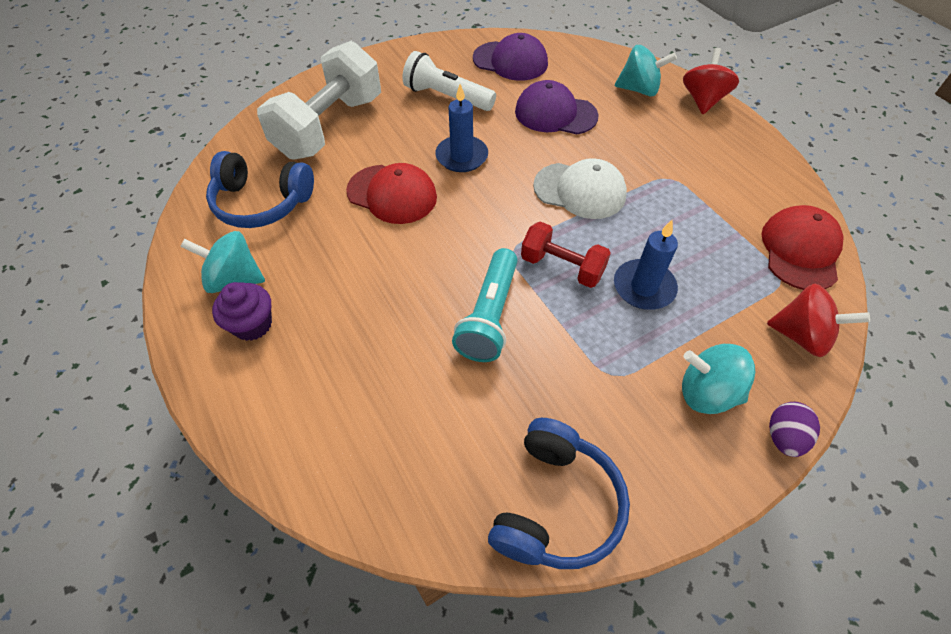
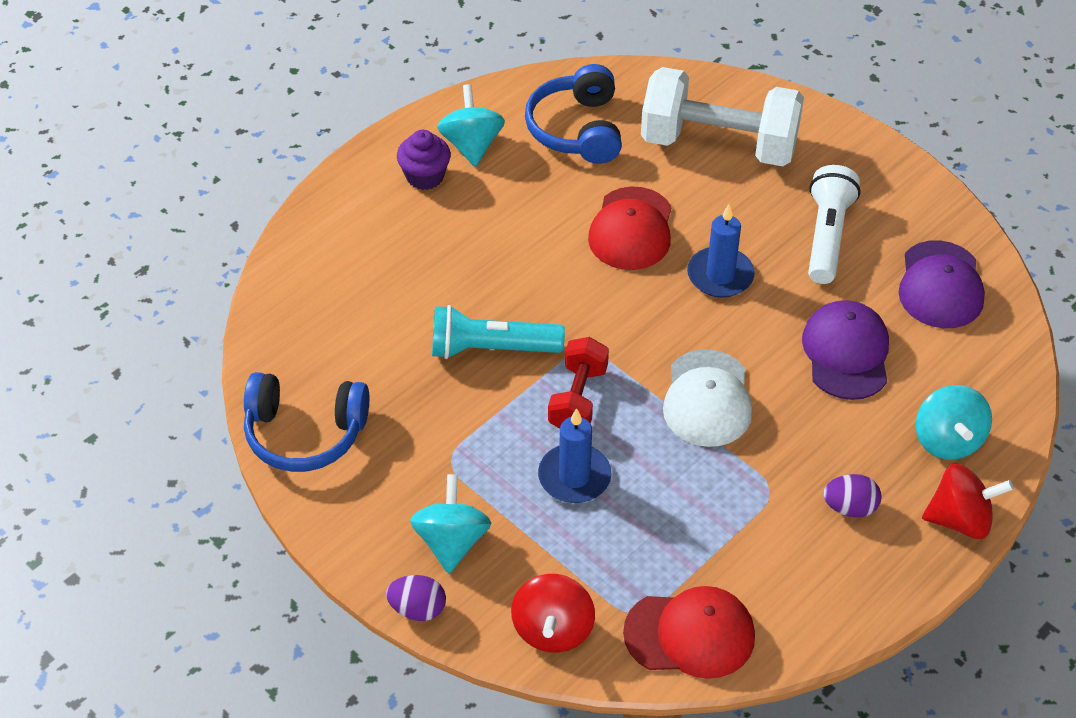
camera: 75 degrees right, 5 degrees down
none -> purple egg [823,474,882,518]

